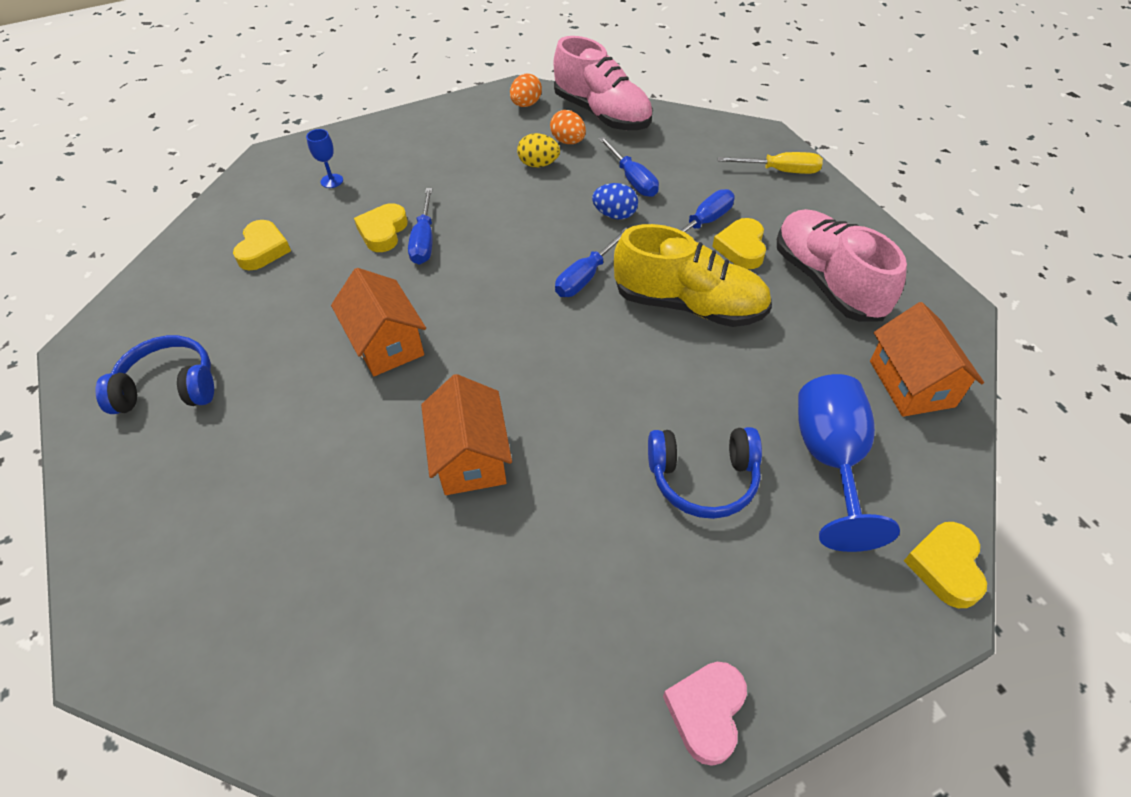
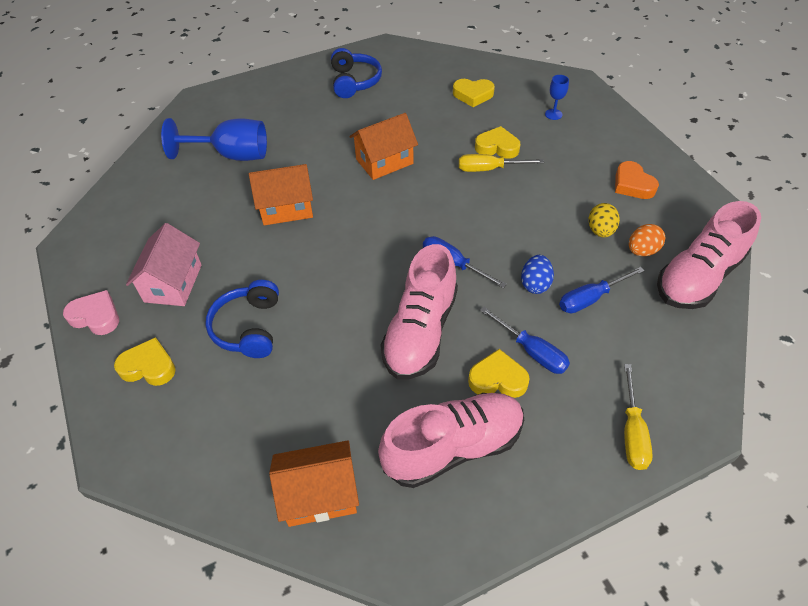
camera: 90 degrees right, 0 degrees up
blue screwdriver [408,188,433,265] -> yellow screwdriver [459,154,544,172]
orange egg [510,73,542,107] -> none
yellow shoe [614,224,772,327] -> pink shoe [380,244,458,379]
blue goblet [798,374,900,552] -> blue goblet moved to [161,118,267,161]
yellow heart [904,522,987,608] -> yellow heart moved to [114,337,176,386]
none -> pink house [126,223,202,306]
none -> orange heart [615,161,659,199]

